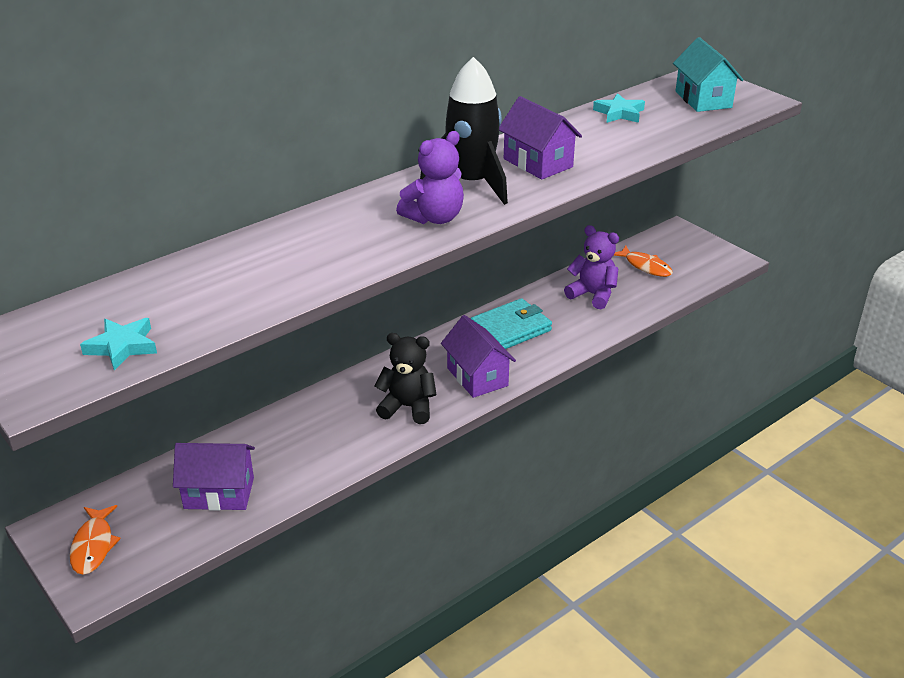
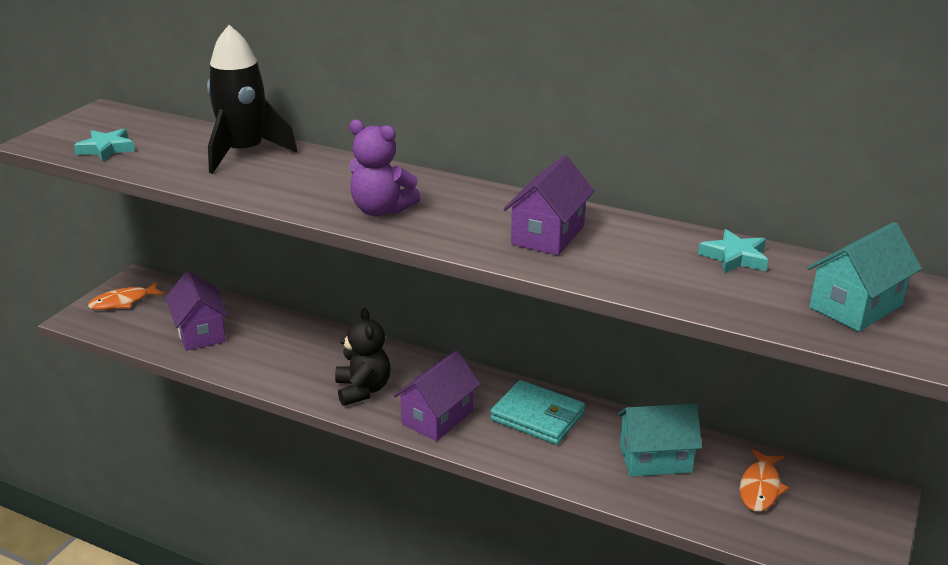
camera: 65 degrees right, 5 degrees down
black rocket [420,57,508,205] -> black rocket moved to [207,25,298,174]
purple teddy bear [564,225,619,309] -> turquoise house [617,403,702,477]

